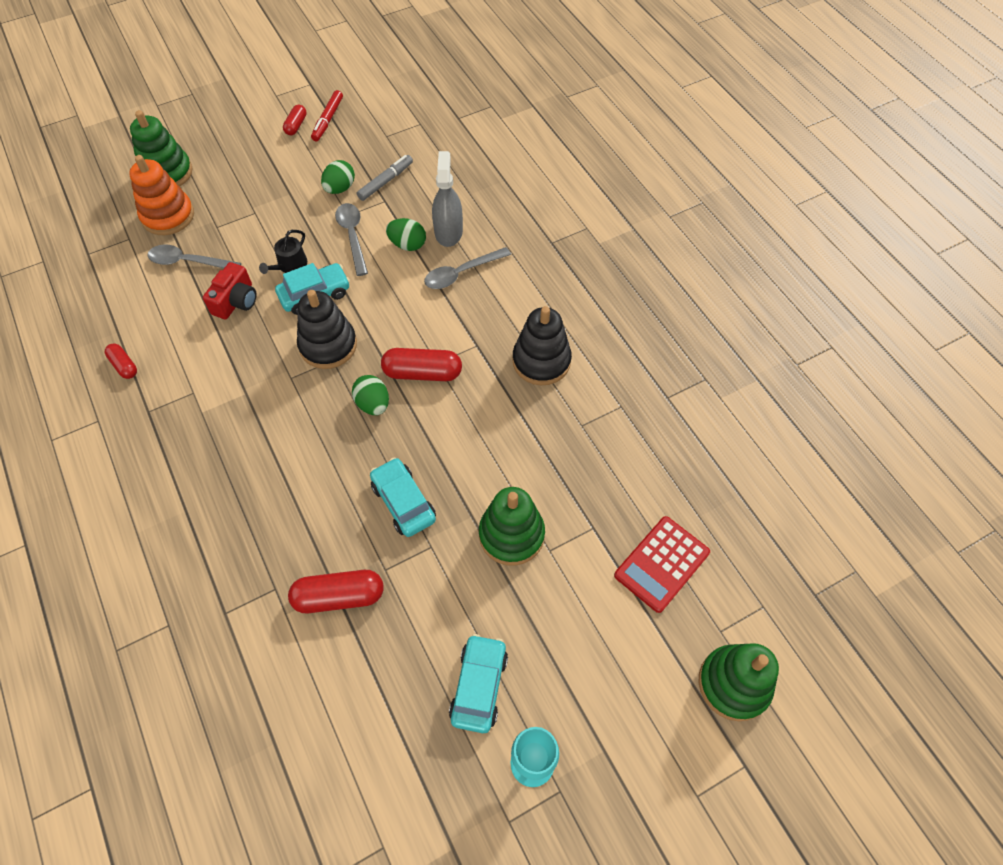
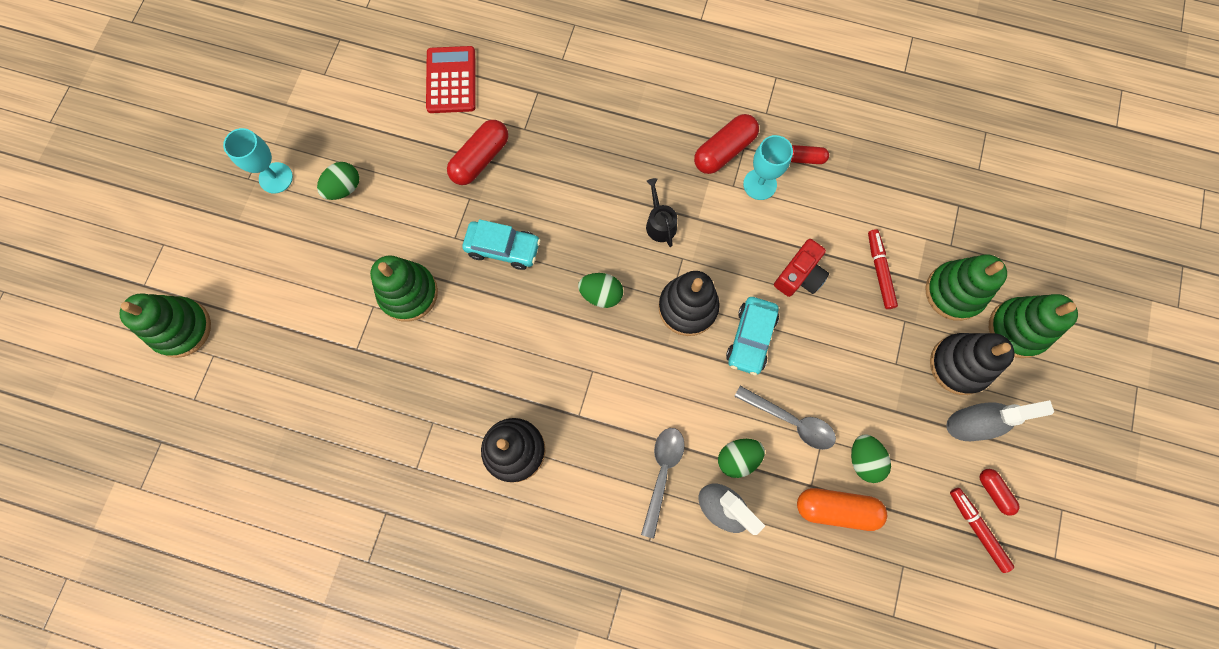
camera: 135 degrees right, 15 degrees up
orange stacking toy [129,155,194,235] -> green stacking toy [925,254,1007,321]
grey spoon [147,244,241,268] -> red marker [868,229,898,309]
red camera [203,262,257,319] -> red camera turned 120 degrees counterclockwise [774,239,829,297]
black watering can [259,230,307,274] -> black watering can moved to [646,178,677,247]
grey marker [357,155,413,201] -> orange capsule [797,488,887,531]
red capsule [381,348,462,381] -> red capsule moved to [694,114,759,174]
turquoise car [449,634,508,733] -> green egg [317,162,359,200]
red calculator [614,516,710,613] -> red calculator moved to [426,46,476,113]
none -> turquoise goblet [743,135,793,200]
none -> black stacking toy [930,333,1015,395]
none -> grey spray bottle [946,400,1054,441]

